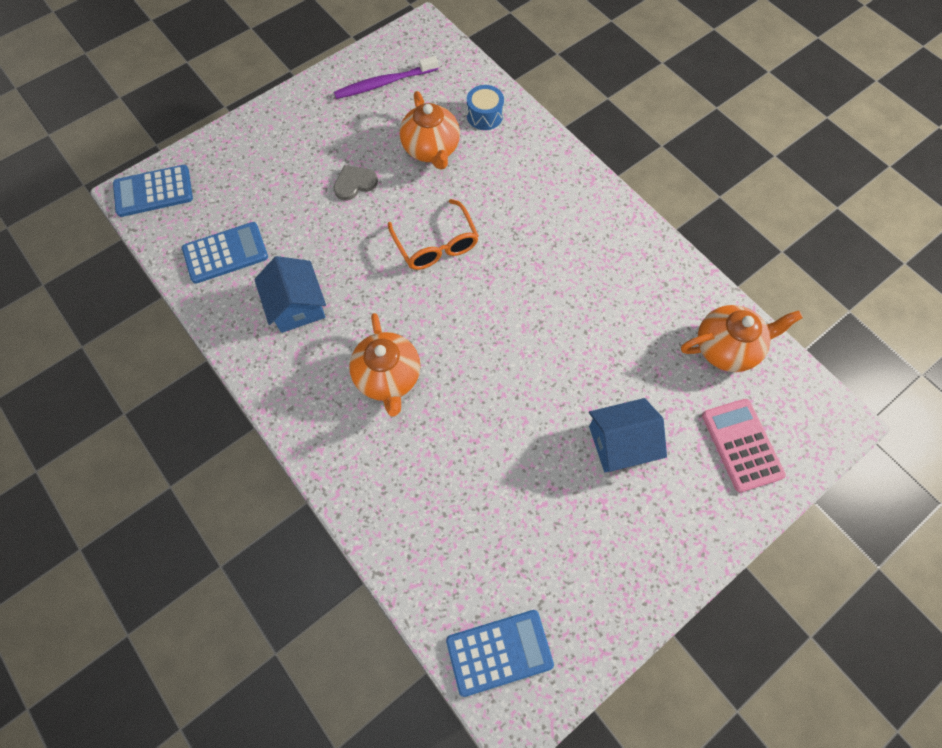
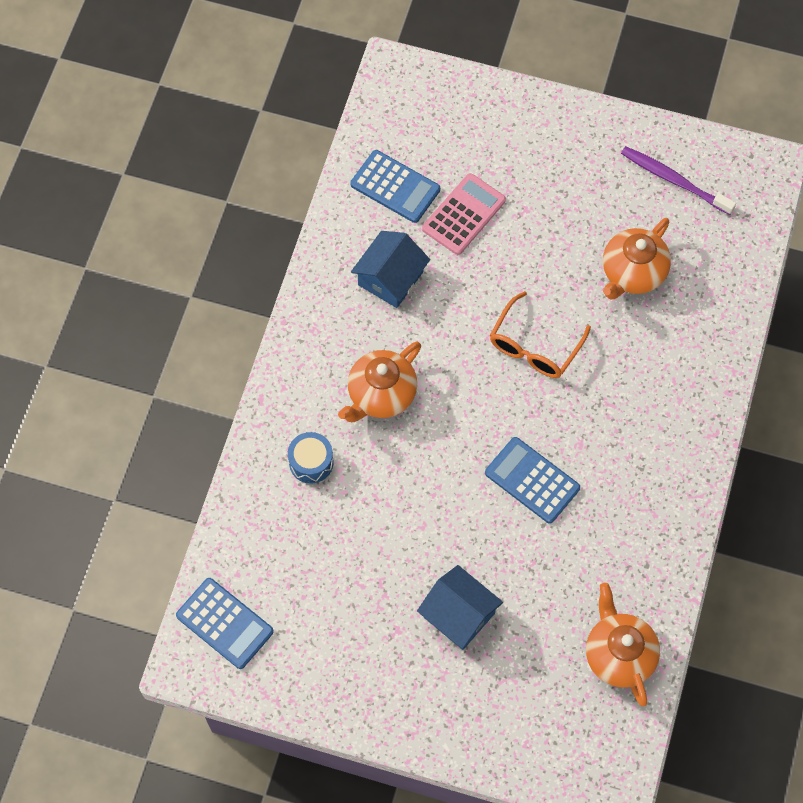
camera: 55 degrees right, 0 degrees up
blue calculator [113,165,193,217] -> blue calculator moved to [485,437,580,523]
grey heart [333,165,378,201] -> none
blue drum [467,85,504,130] -> blue drum moved to [288,432,334,483]
orange teapot [681,305,803,372] -> orange teapot turned 150 degrees counterclockwise [586,583,660,706]
pink calculator [702,399,786,493] -> pink calculator moved to [422,173,506,255]

